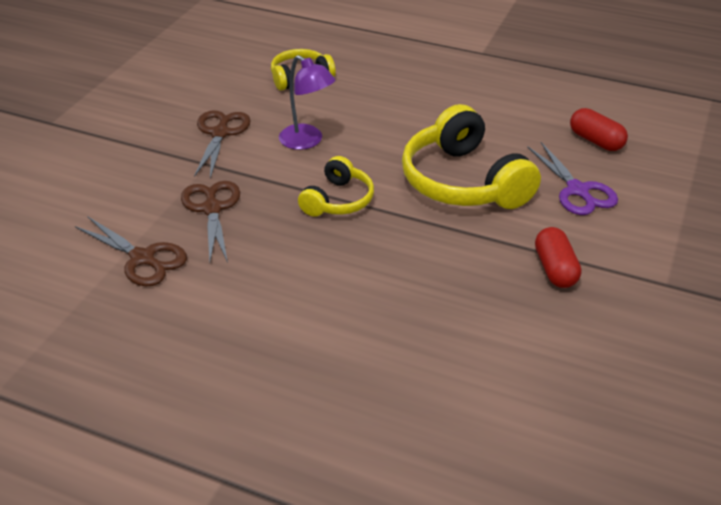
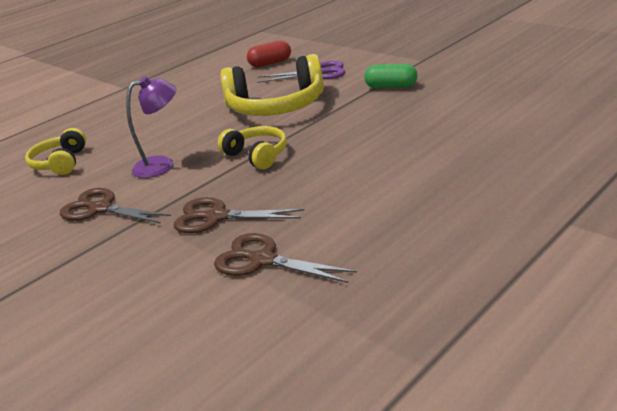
camera: 65 degrees left, 10 degrees down
brown scissors [75,217,187,286] -> brown scissors turned 120 degrees counterclockwise [214,233,357,283]
red capsule [535,227,581,288] -> green capsule [364,64,418,89]

